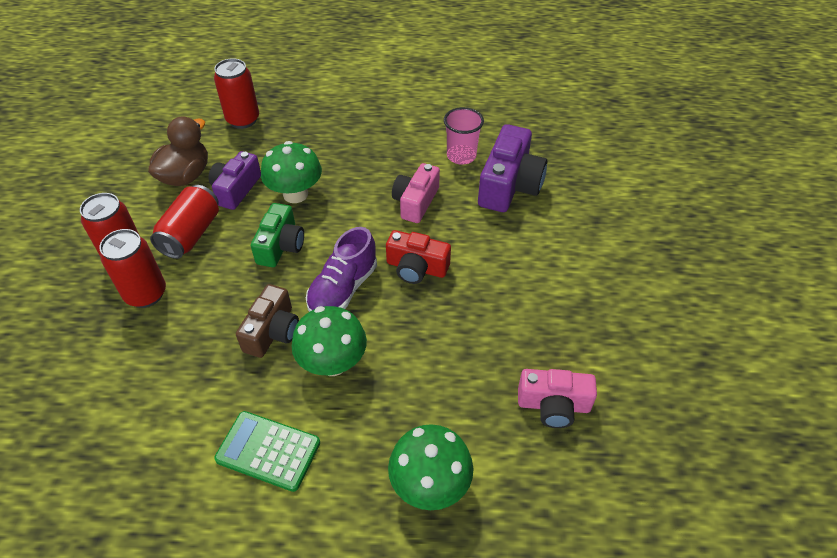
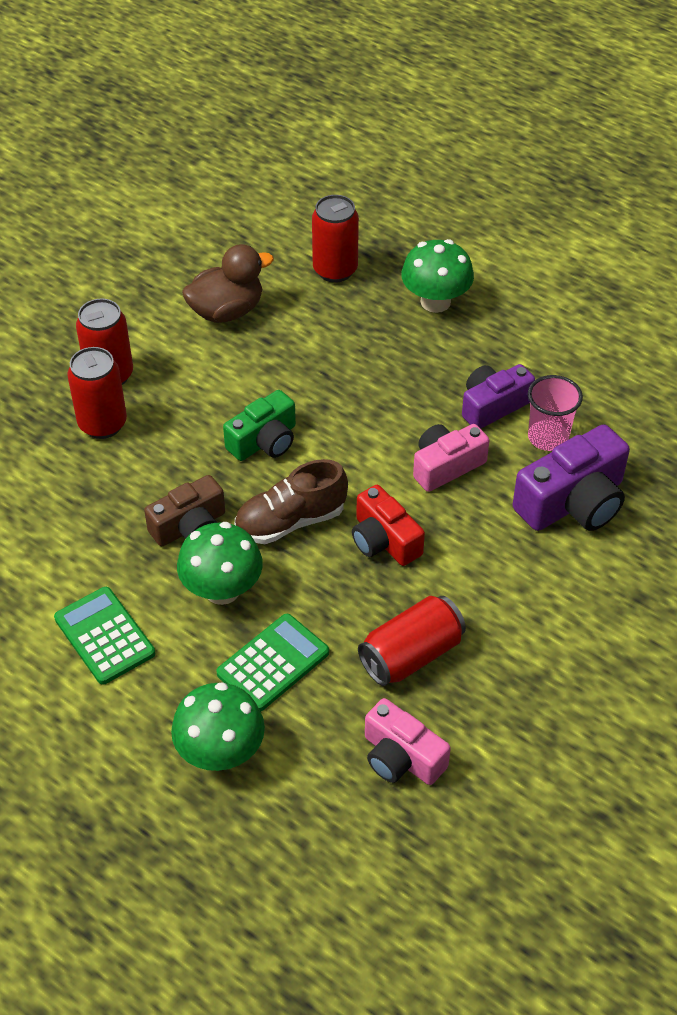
camera: 35 degrees right, 0 degrees up
red can [150,185,219,259] -> red can moved to [358,596,466,686]
purple camera [209,151,261,210] -> purple camera moved to [462,364,535,429]
green mushroom [261,141,322,203] -> green mushroom moved to [401,239,474,313]
purple shoe [306,227,377,312] -> brown shoe [235,459,348,544]
none -> green calculator [216,614,329,712]

